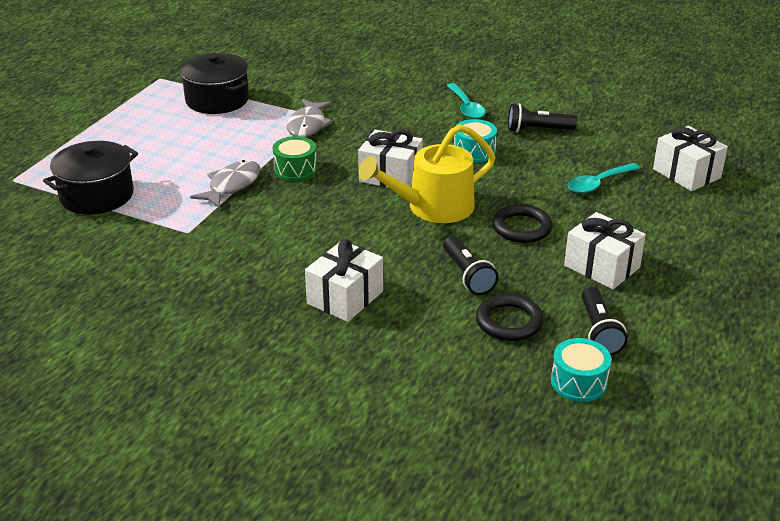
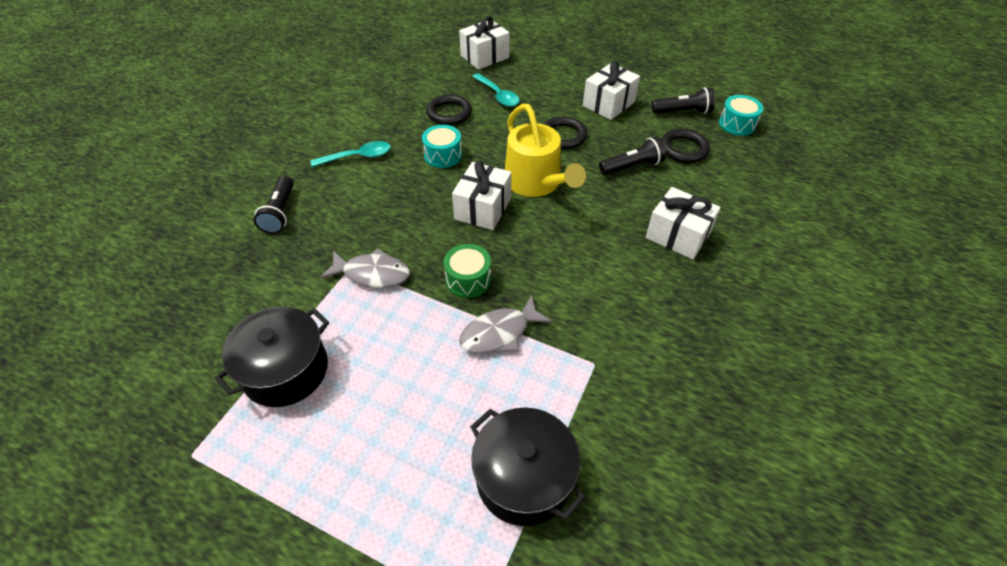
camera: 90 degrees left, 15 degrees up
grey fish [190,160,260,208] -> grey fish turned 60 degrees counterclockwise [459,295,552,354]
black flashlight [508,103,577,132] -> black flashlight moved to [254,176,294,234]
none -> black ring [426,95,472,125]

